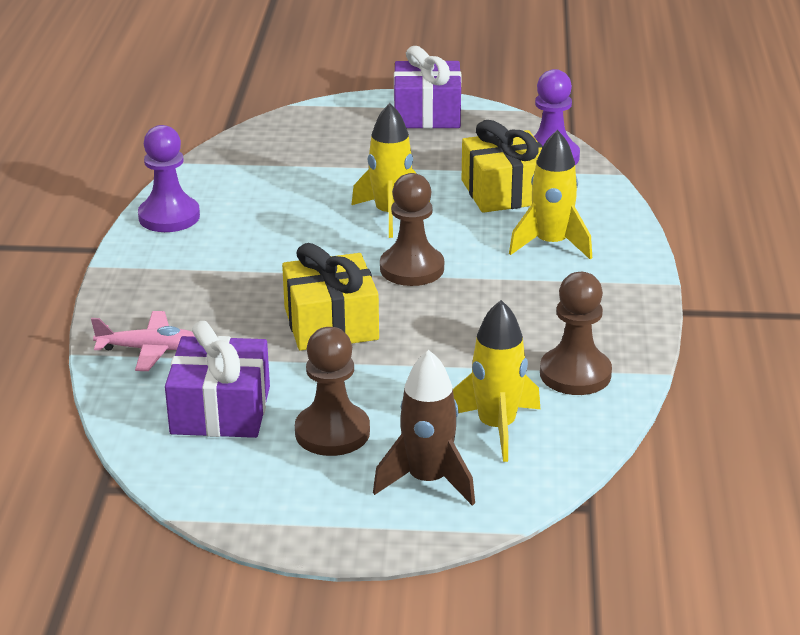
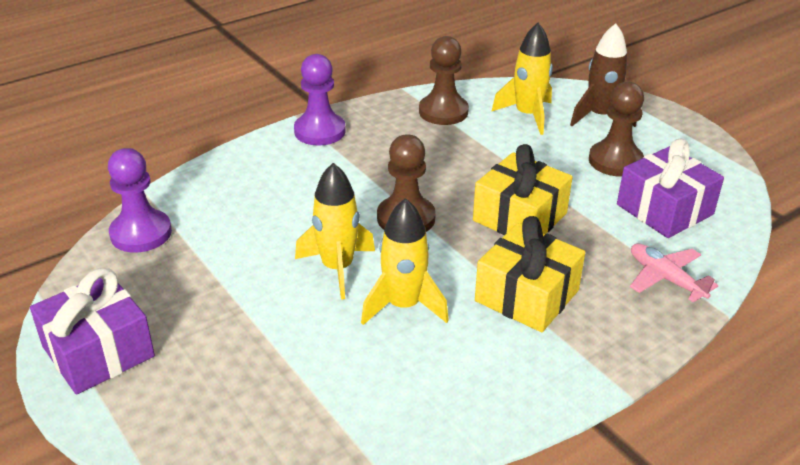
camera: 130 degrees left, 5 degrees up
purple pawn [138,125,200,232] -> purple pawn moved to [294,54,346,145]
yellow gift [462,120,543,213] -> yellow gift moved to [475,216,585,332]
yellow rocket [509,130,592,260] -> yellow rocket moved to [361,198,449,325]

